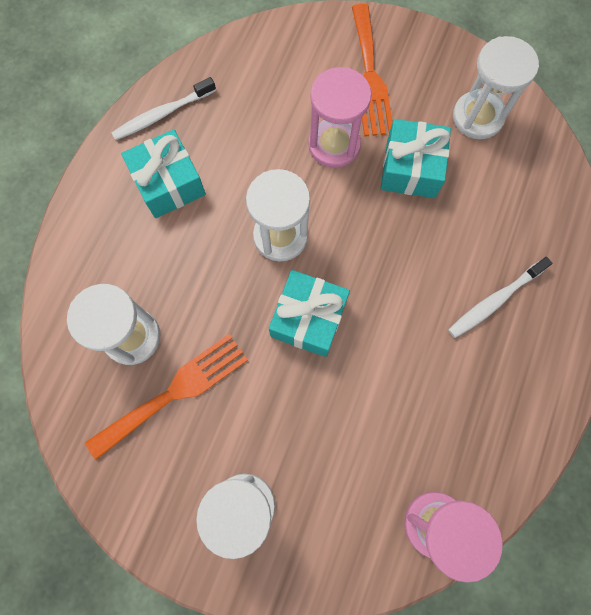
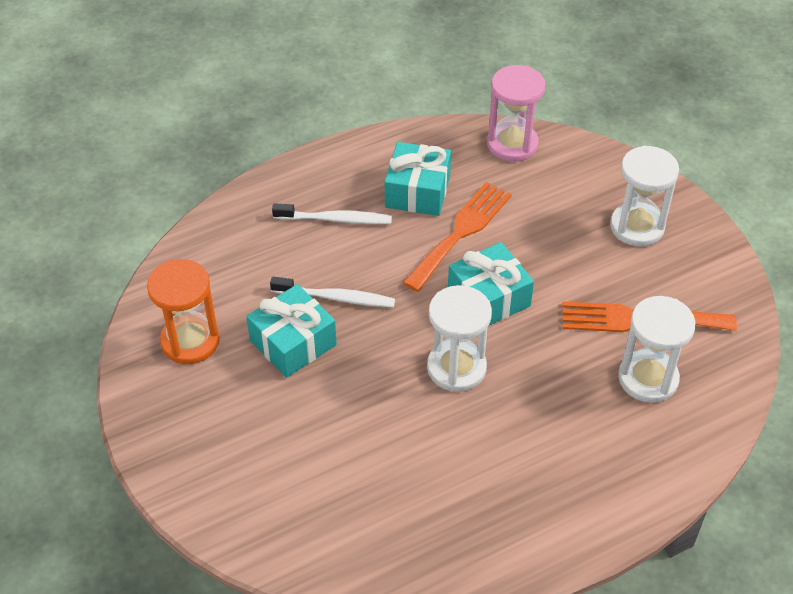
camera: 140 degrees left, 25 degrees down
white toothbrush [112,77,216,140] -> white toothbrush moved to [270,277,395,308]
turquoise gift [121,129,206,218] -> turquoise gift moved to [385,142,451,216]
pink hourglass [308,67,372,168] -> none
orange fork [352,4,392,137] -> orange fork moved to [403,182,512,292]
white hourglass [453,36,539,139] -> orange hourglass [147,259,220,364]

